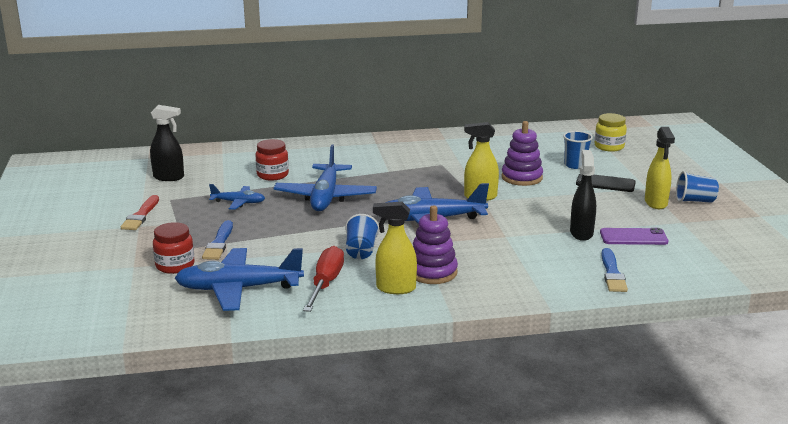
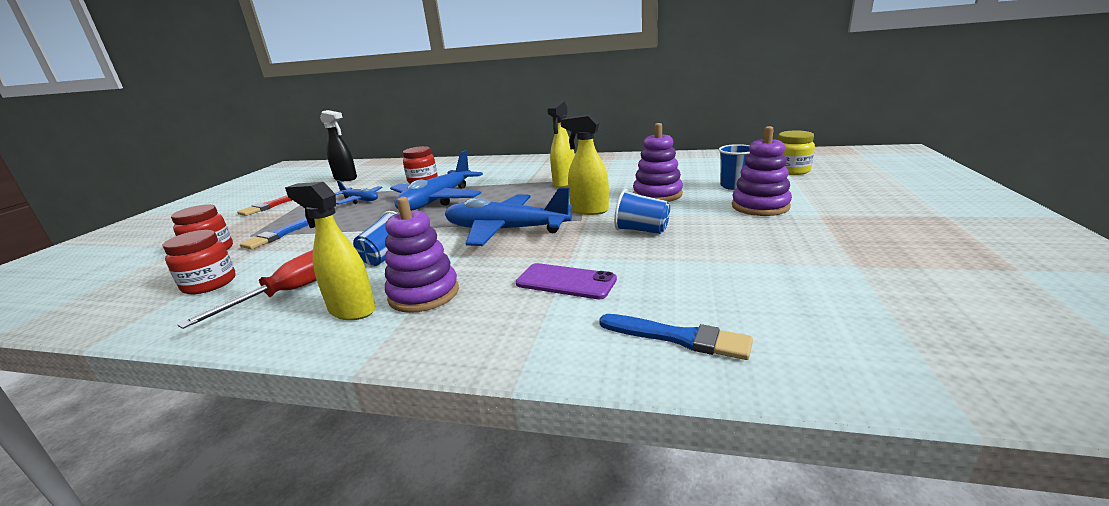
camera: 25 degrees right, 0 degrees up
blue plane [175,248,304,311] -> red jar [163,230,235,294]
black spray bottle [570,150,596,241] -> none
black phone [576,174,636,192] -> purple stacking toy [732,126,792,216]
purple phone [600,228,668,245] -> purple phone moved to [516,263,617,299]
blue brush [601,248,628,292] -> blue brush turned 90 degrees counterclockwise [599,314,753,360]
yellow spray bottle [645,127,675,209] -> yellow spray bottle moved to [547,101,575,188]
blue cup [676,171,719,203] -> blue cup moved to [614,189,670,234]

